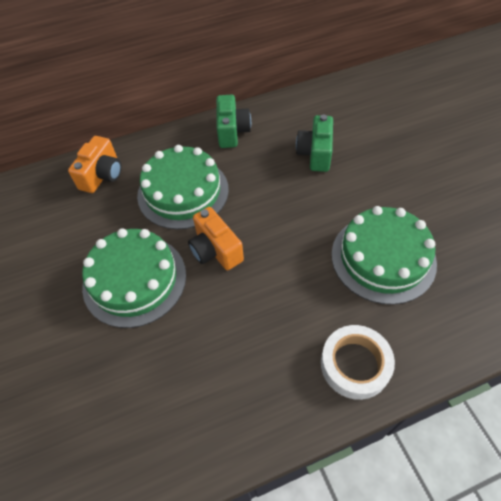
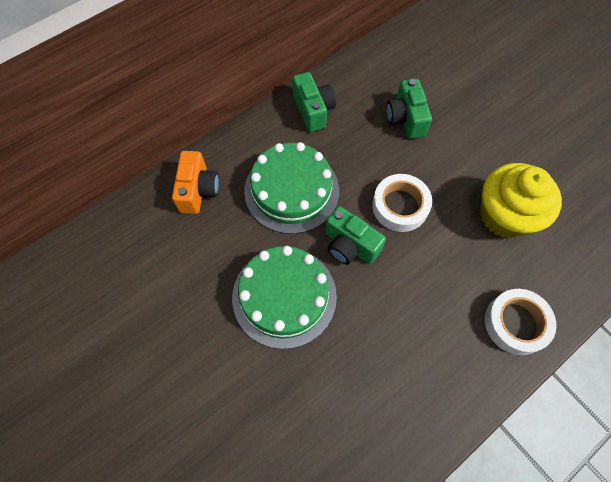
camera: 20 degrees left, 10 degrees up
orange camera [188,207,244,270] -> green camera [325,206,386,265]
green cake [332,206,437,305] -> yellow cupcake [480,163,562,238]
none -> white tape [372,174,432,232]

